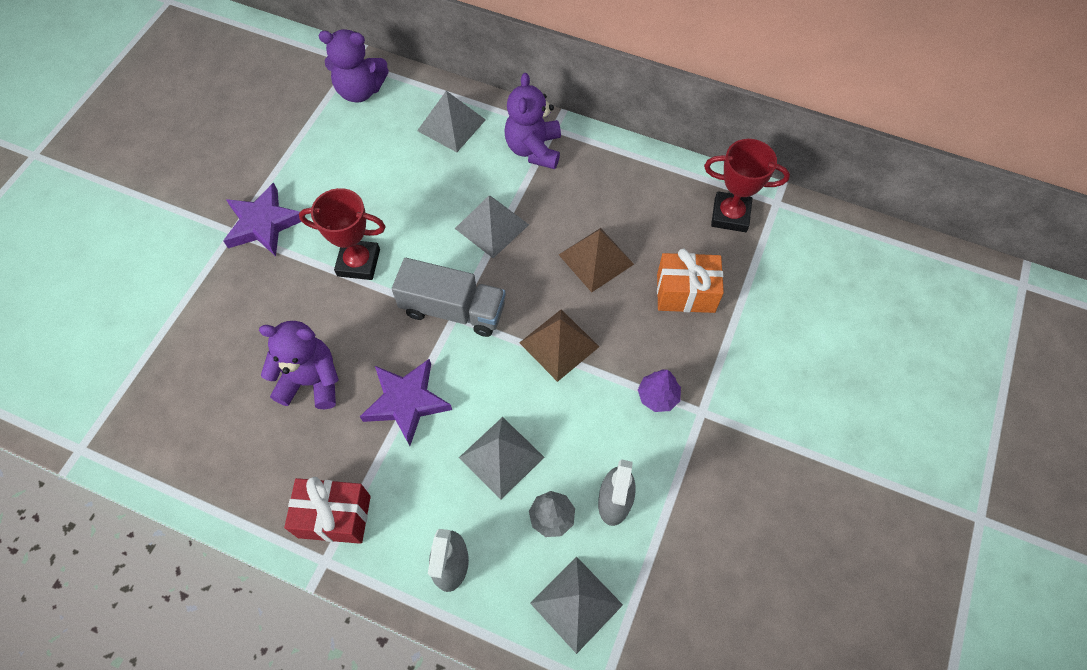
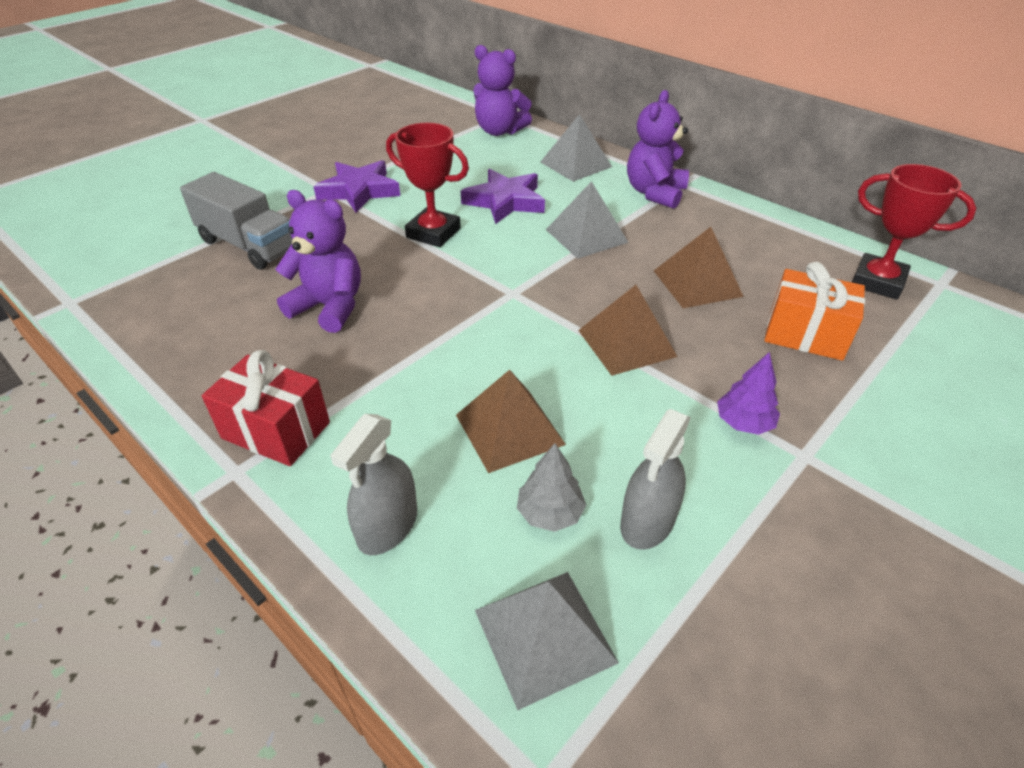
camera: 20 degrees right, 20 degrees down
purple star [360,359,452,446] -> purple star moved to [461,169,545,224]
grey truck [392,258,506,337] -> grey truck moved to [180,172,292,270]
grey pyramid [459,417,545,500] -> brown pyramid [456,370,566,473]

